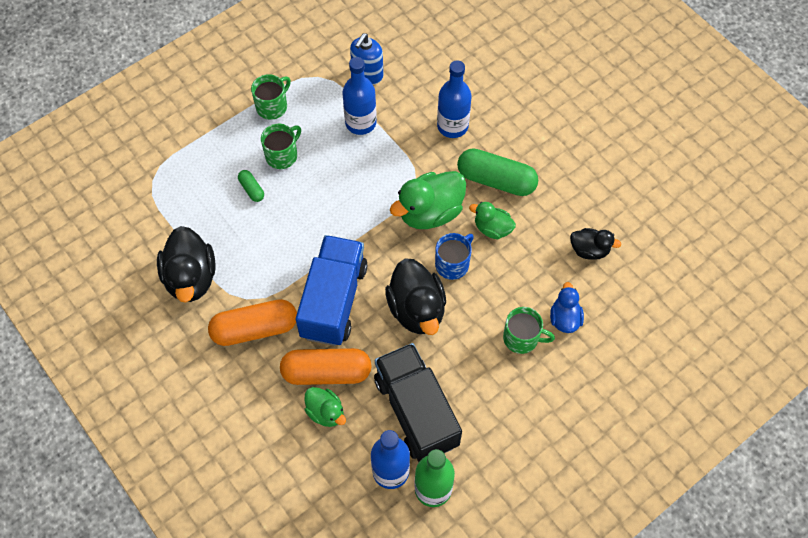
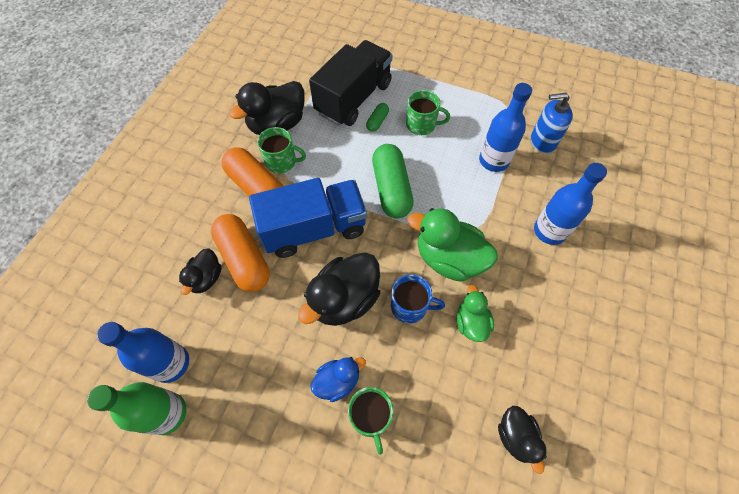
camera: 60 degrees right, 0 degrees up
green mug [251,74,291,120] -> green mug moved to [257,127,306,173]
green duck [304,387,346,427] -> black duck [179,248,221,295]
black truck [374,343,462,462] -> black truck moved to [309,40,393,126]
green capsule [457,148,538,196] -> green capsule moved to [372,144,414,219]
blue duck [550,282,584,333] -> blue duck moved to [311,357,366,402]

